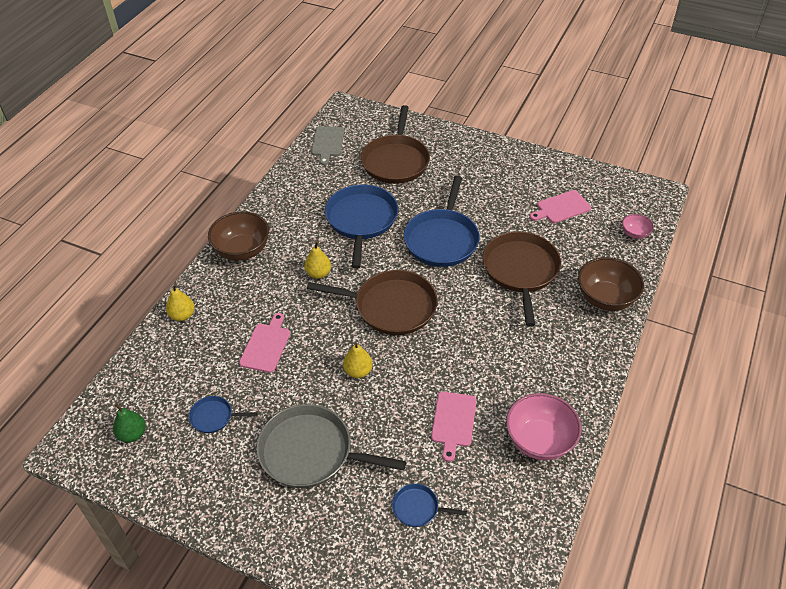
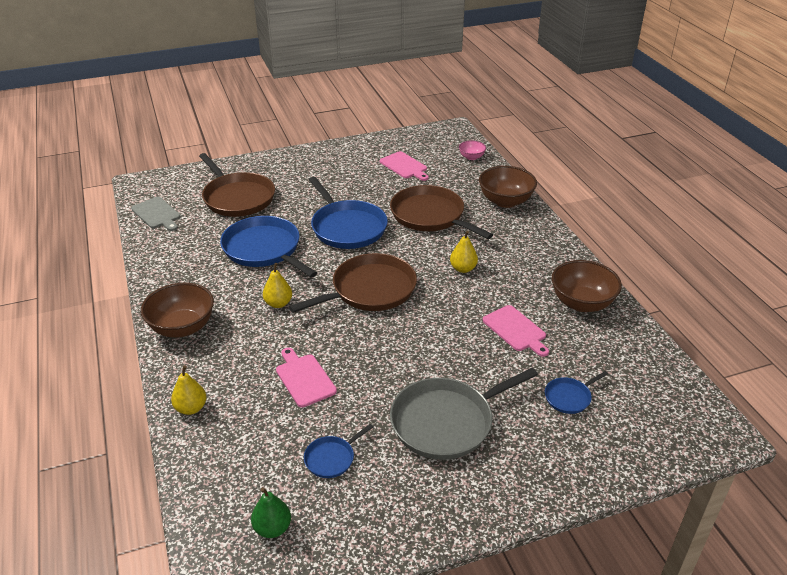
camera: 45 degrees left, 10 degrees down
yellow pear [343,342,373,378] -> yellow pear moved to [450,231,478,273]
pink bowl [506,393,582,460] -> brown bowl [552,260,622,312]
pink cutting board [530,190,591,223] -> pink cutting board turned 60 degrees counterclockwise [380,151,429,181]

